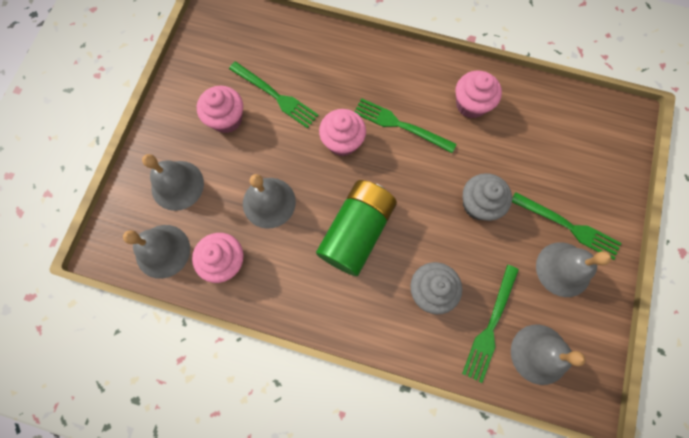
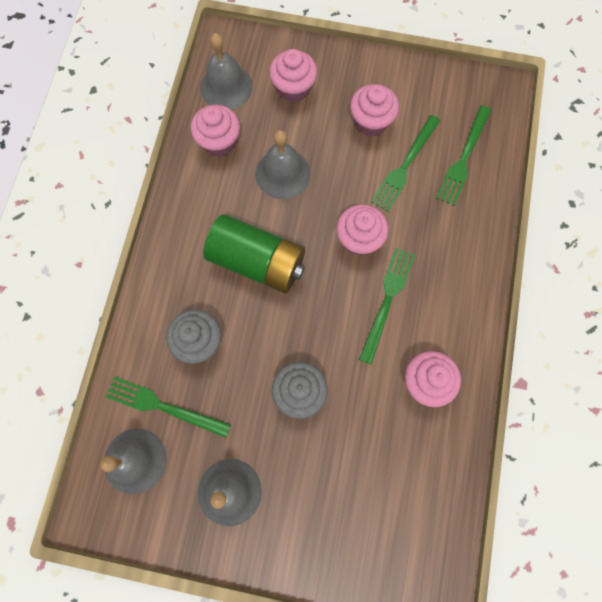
camera: 85 degrees right, 0 degrees up
grey bell [142,154,204,211] -> pink cupcake [269,49,317,102]
green fork [512,192,621,260] -> green fork moved to [436,105,491,206]

